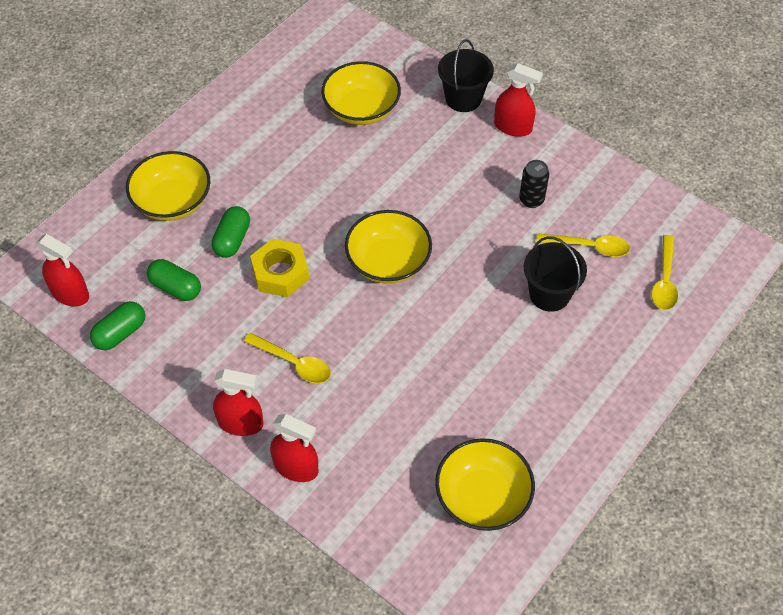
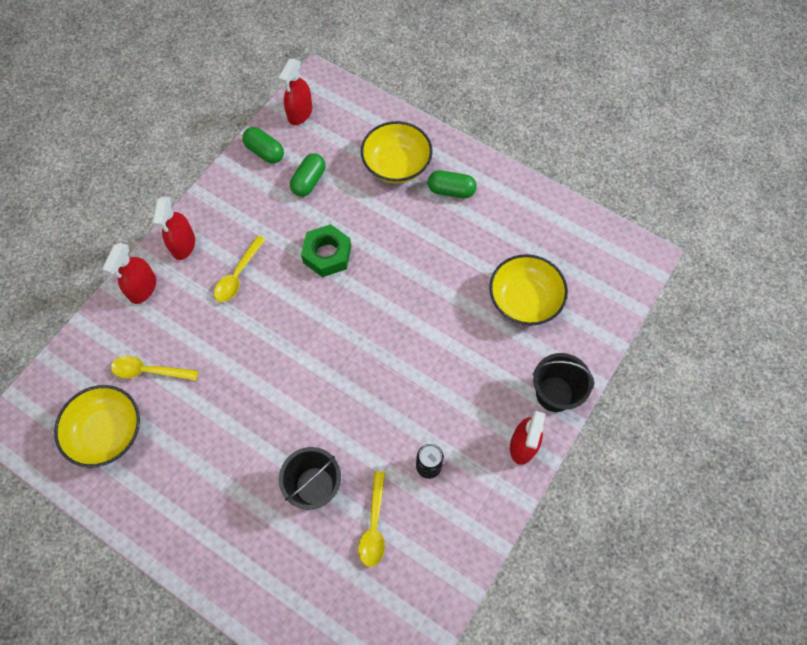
camera: 85 degrees right, 10 degrees up
green capsule [211,206,250,258] -> green capsule moved to [428,170,477,198]
yellow nut [250,238,309,297] -> green nut [301,224,351,277]
yellow bowl [345,210,432,284] -> none
yellow spoon [651,235,678,310] -> yellow spoon moved to [111,356,198,381]

